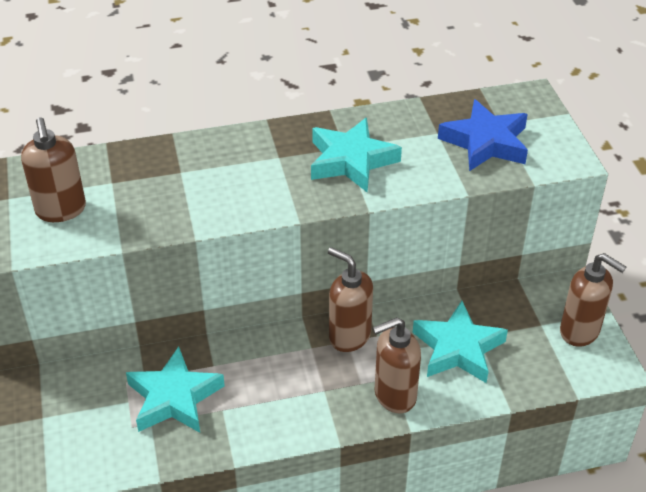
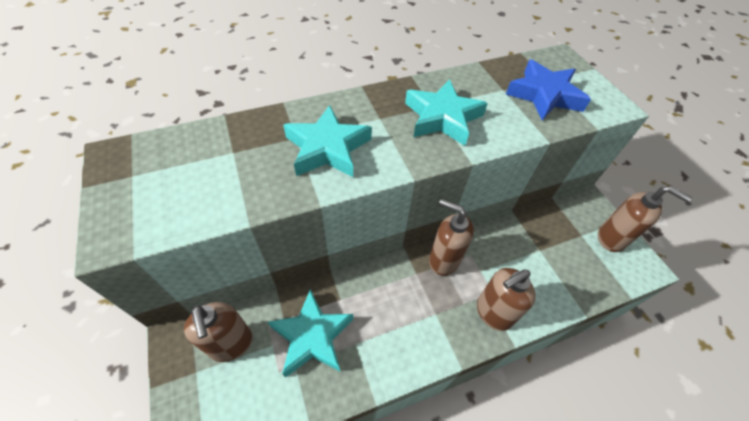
camera: 10 degrees left, 10 degrees up
brown soap dispenser [21,117,86,222] -> brown soap dispenser moved to [184,302,253,362]
turquoise star [413,301,508,383] -> turquoise star moved to [283,105,372,177]

